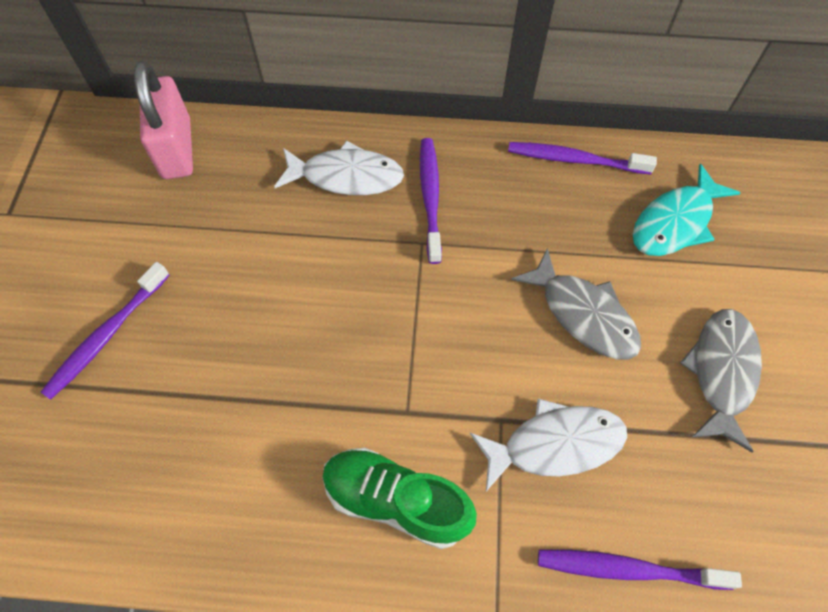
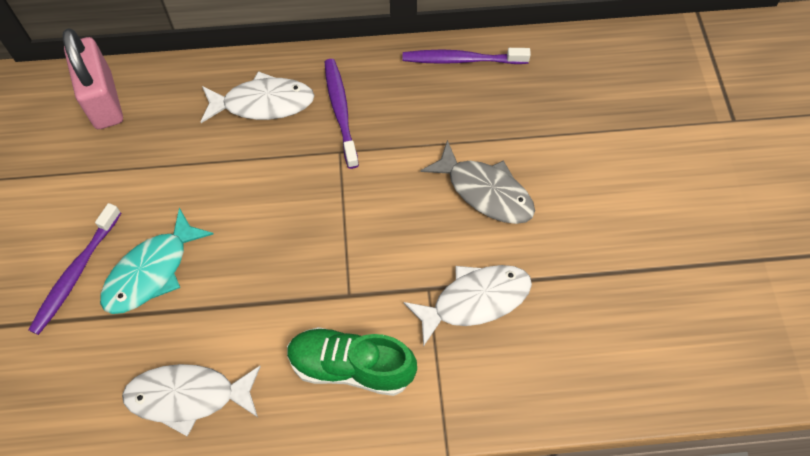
camera: 10 degrees left, 0 degrees up
purple toothbrush [538,549,742,590] -> none
turquoise fish [633,164,740,256] -> turquoise fish moved to [100,208,214,314]
grey fish [680,309,762,452] -> none
none -> white fish [122,364,261,437]

